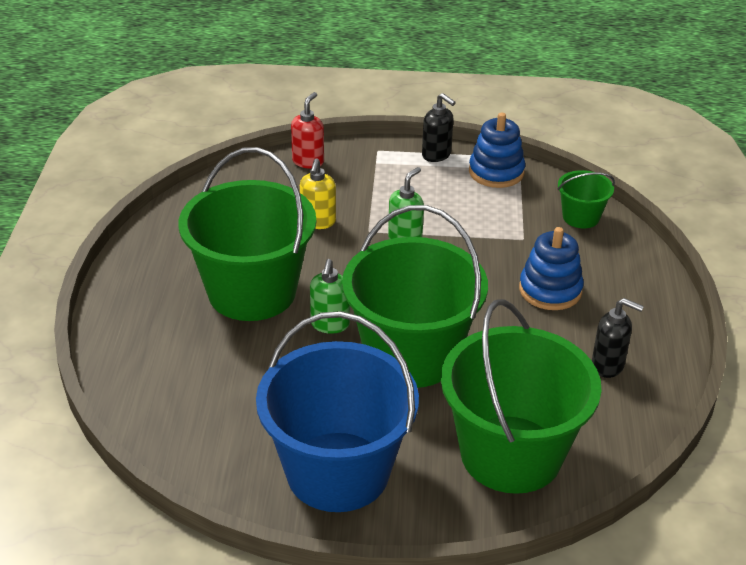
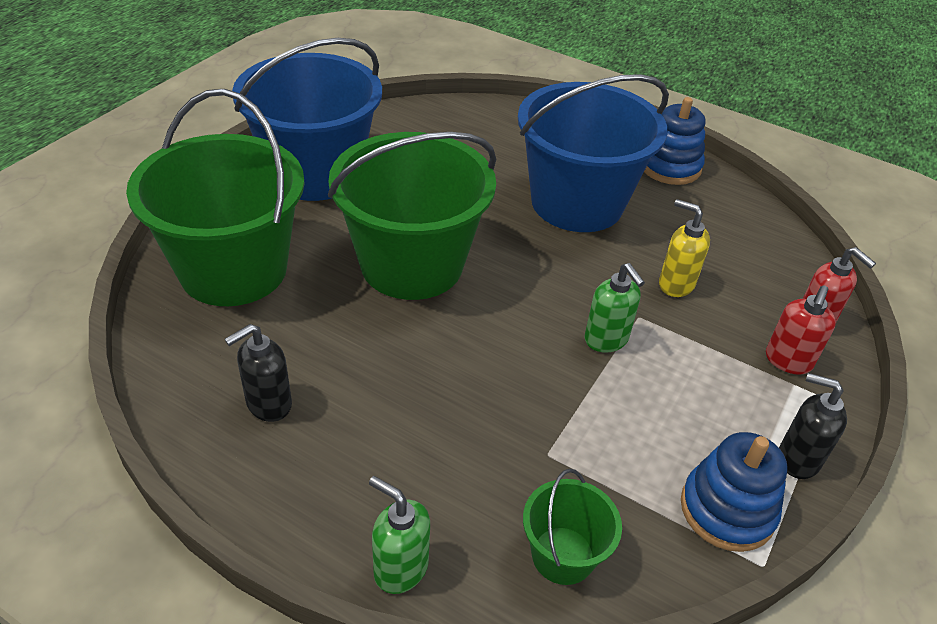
camera: 115 degrees right, 5 degrees up
green bucket [179,147,316,321] -> blue bucket [518,74,669,232]
green soap dispenser [310,259,350,334] -> green soap dispenser moved to [369,476,430,594]
black soap dispenser [422,93,456,162] -> black soap dispenser turned 45 degrees clockwise [779,373,847,479]
blue stacking toy [519,227,584,310] -> blue stacking toy moved to [644,97,705,185]
none -> red soap dispenser [766,285,836,375]

